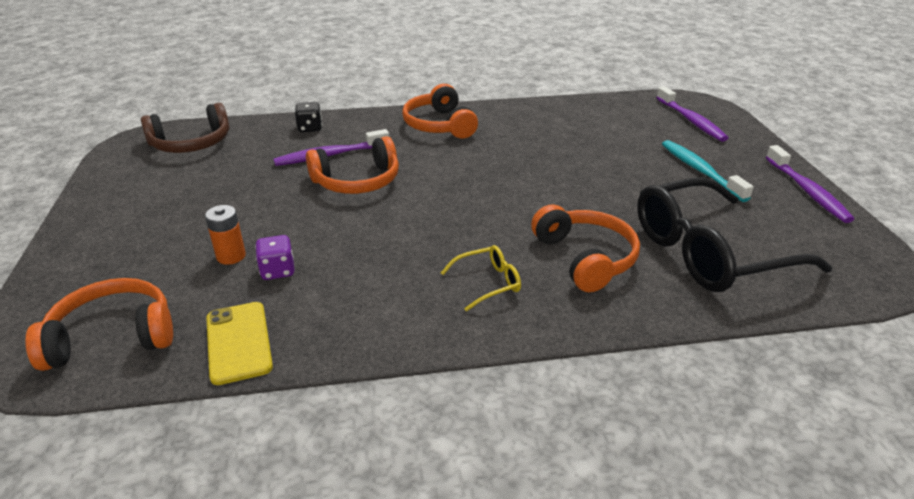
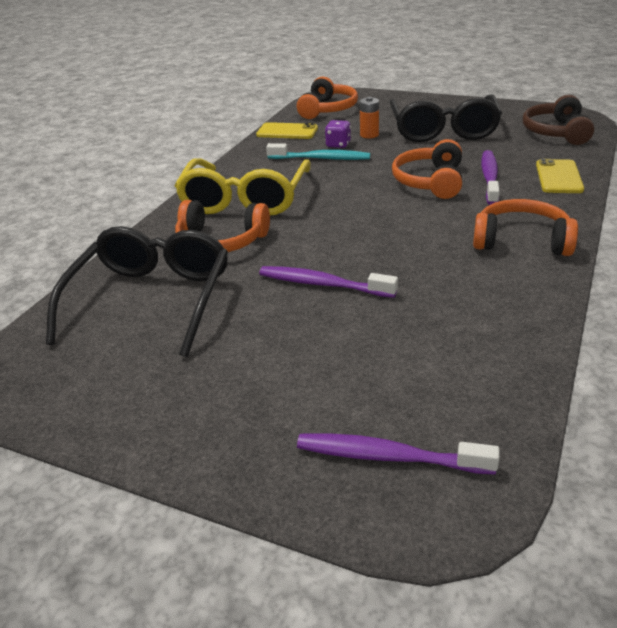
camera: 125 degrees right, 0 degrees up
black dice [295,102,322,132] -> yellow phone [536,159,584,193]
yellow glasses [441,245,521,311] -> yellow glasses [175,158,311,216], size x2.36
turquoise toothbrush [662,140,754,202] -> turquoise toothbrush moved to [266,143,370,160]
purple toothbrush [766,145,854,223] -> purple toothbrush moved to [259,266,398,298]
none -> black glasses [390,94,502,142]

